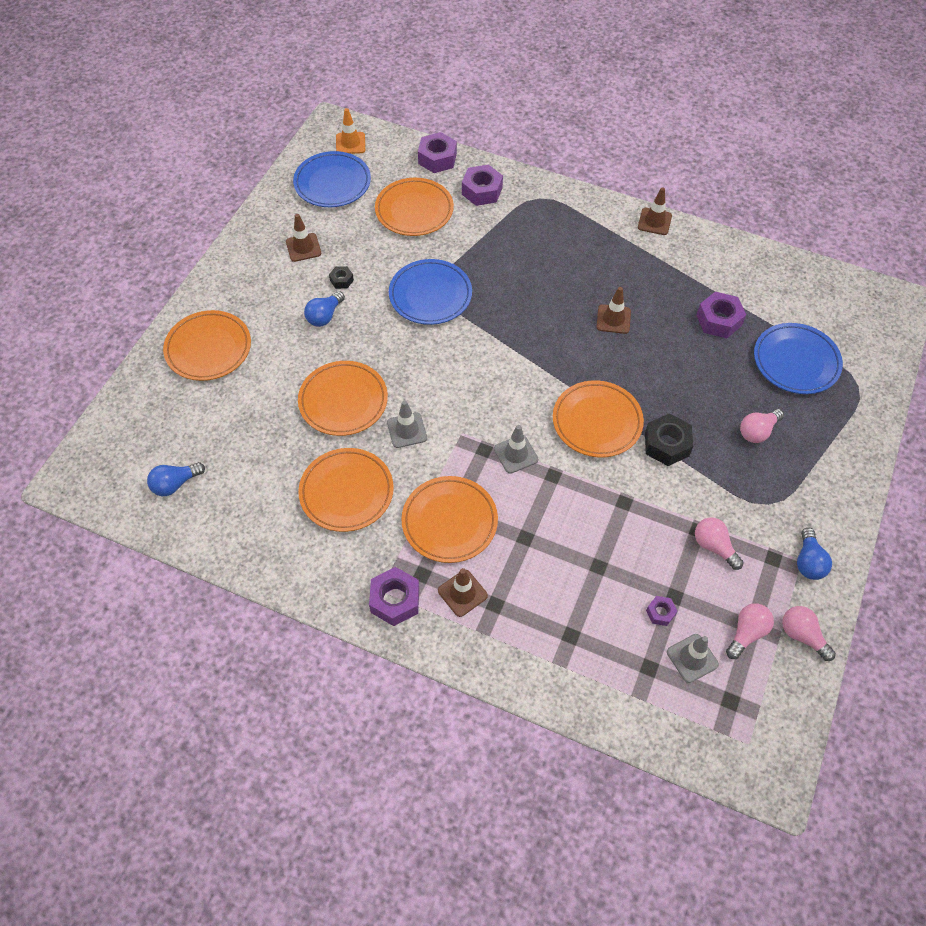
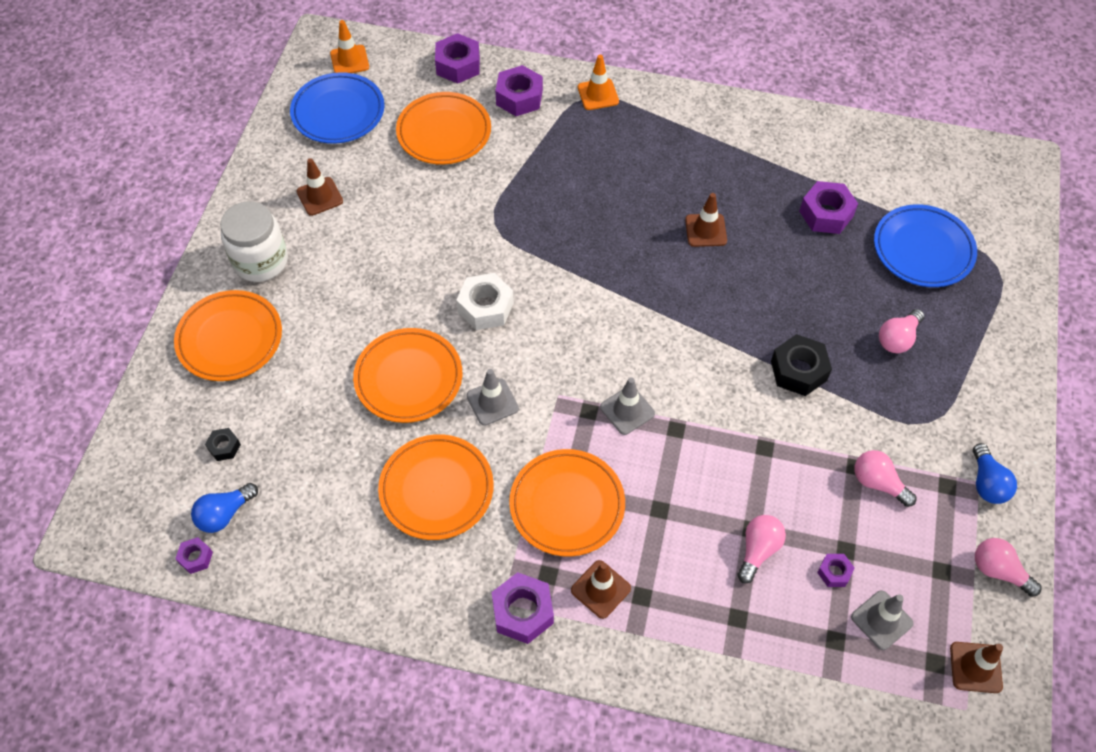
camera: 10 degrees left, 0 degrees up
blue light bulb [304,291,345,327] -> none
black nut [329,266,354,289] -> black nut moved to [205,428,241,461]
blue plate [389,259,472,325] -> none
orange plate [553,380,644,457] -> none
brown traffic cone [638,187,672,235] -> brown traffic cone moved to [950,642,1003,693]
pink light bulb [726,603,774,659] -> pink light bulb moved to [737,515,786,583]
none -> purple nut [175,537,213,574]
none -> white jar [220,201,288,282]
none -> white nut [456,273,514,330]
none -> orange traffic cone [578,55,619,110]

